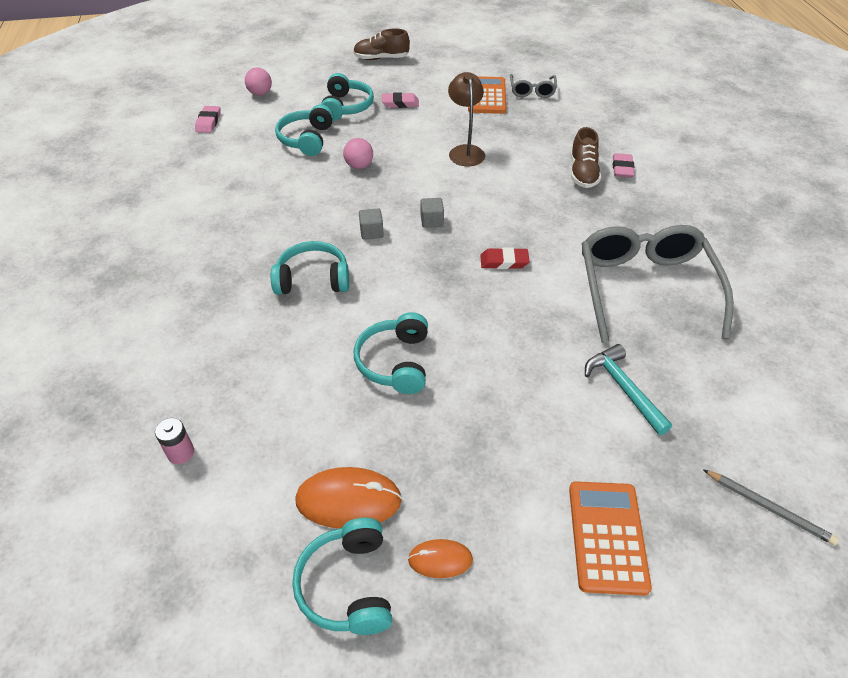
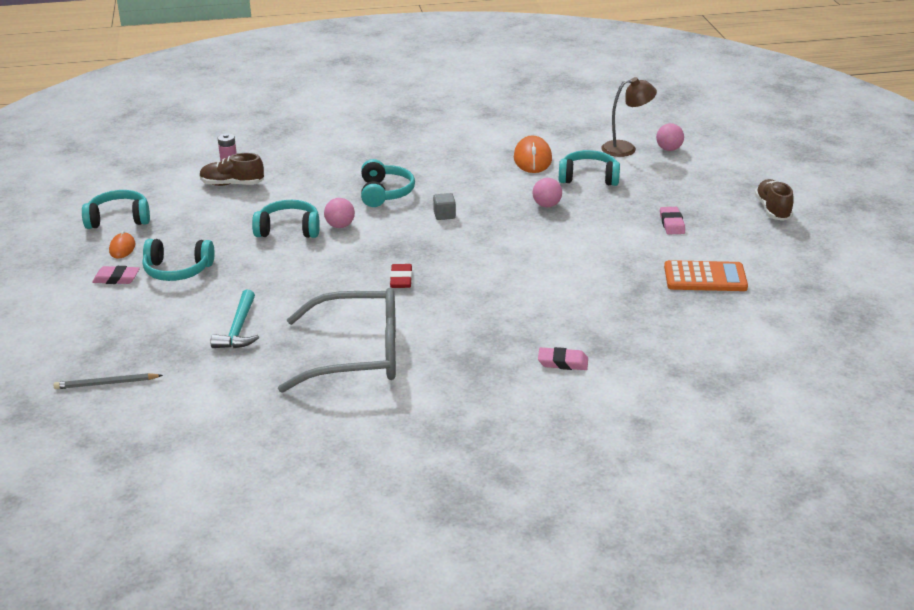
camera: 90 degrees right, 15 degrees down
pink eraser [195,106,220,133] -> pink eraser moved to [92,266,140,284]
orange mouse [295,467,402,528] -> orange mouse moved to [514,135,552,173]
turquoise headphones [321,73,374,121] -> turquoise headphones moved to [142,239,215,281]
grey cube [420,198,444,228] -> none
brown lamp [448,72,485,166] -> brown lamp moved to [601,77,657,157]
grey glasses [510,74,557,98] -> none
orange calculator [569,481,652,596] -> none
brown shoe [571,127,601,188] -> brown shoe moved to [200,153,264,186]
turquoise hammer [585,344,672,435] -> turquoise hammer turned 120 degrees clockwise [210,290,259,348]
grey pencil [703,469,839,545] -> grey pencil turned 45 degrees clockwise [54,373,163,389]
none -> pink ball [324,198,355,228]

